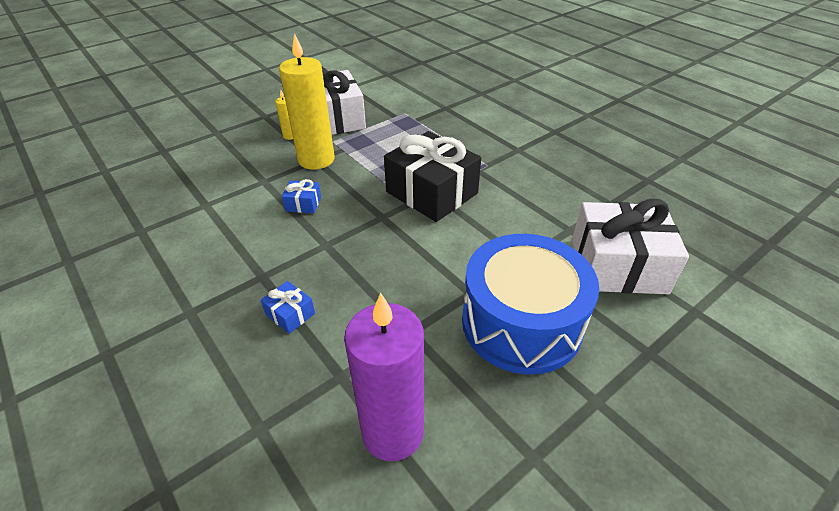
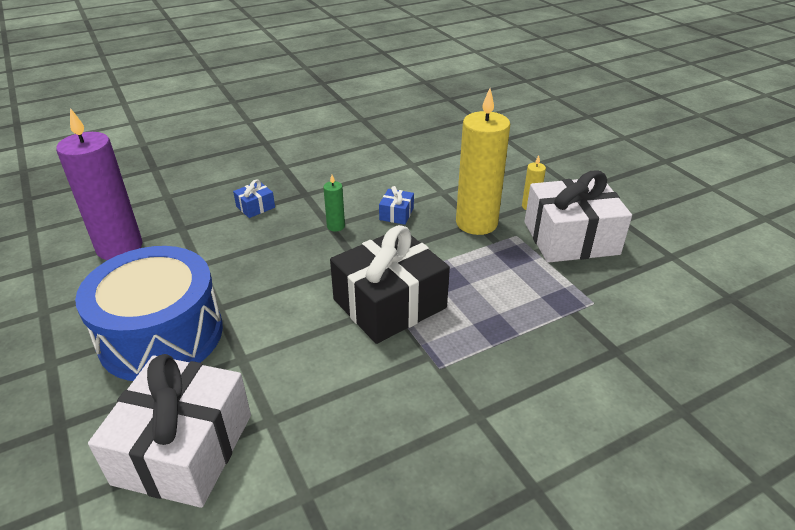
camera: 100 degrees right, 5 degrees down
none -> green candle [323,175,345,232]

